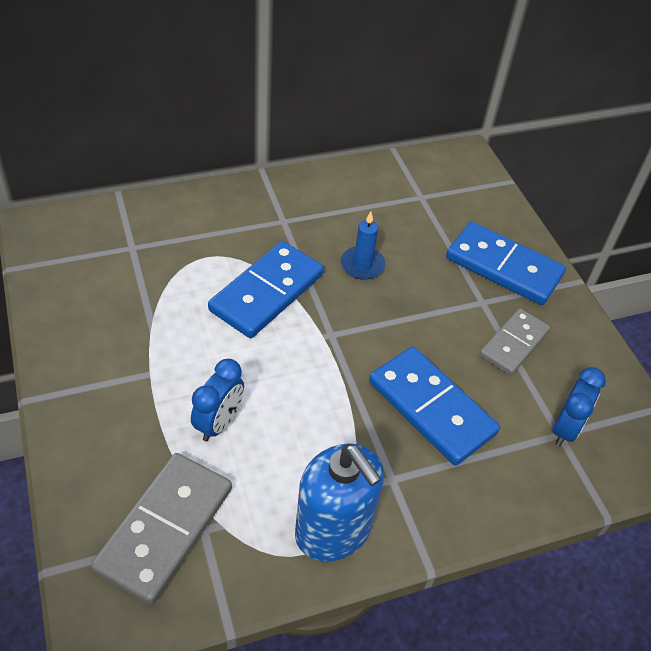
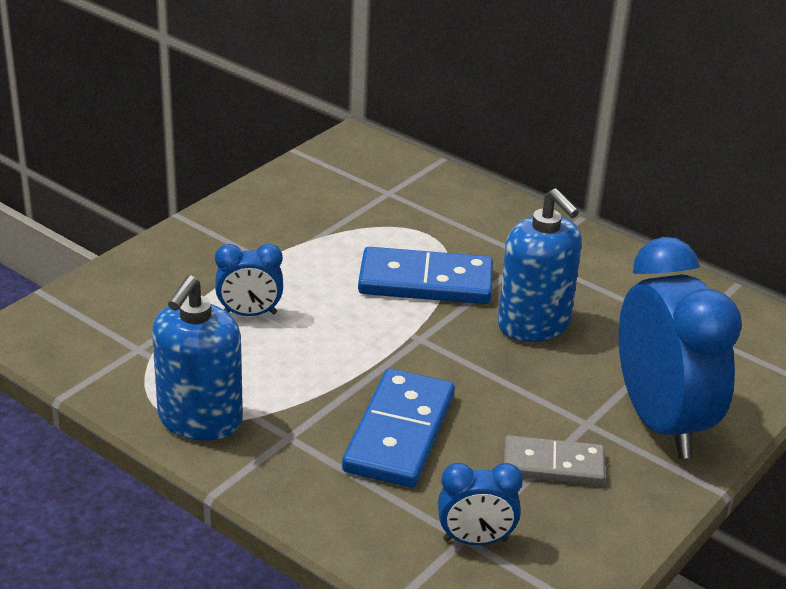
camera: 60 degrees right, 15 degrees down
grey domino [91,453,232,605] -> none
blue candle [341,212,385,280] -> blue soap dispenser [498,188,582,342]
blue domino [446,222,566,305] -> blue clock [618,237,742,459]

